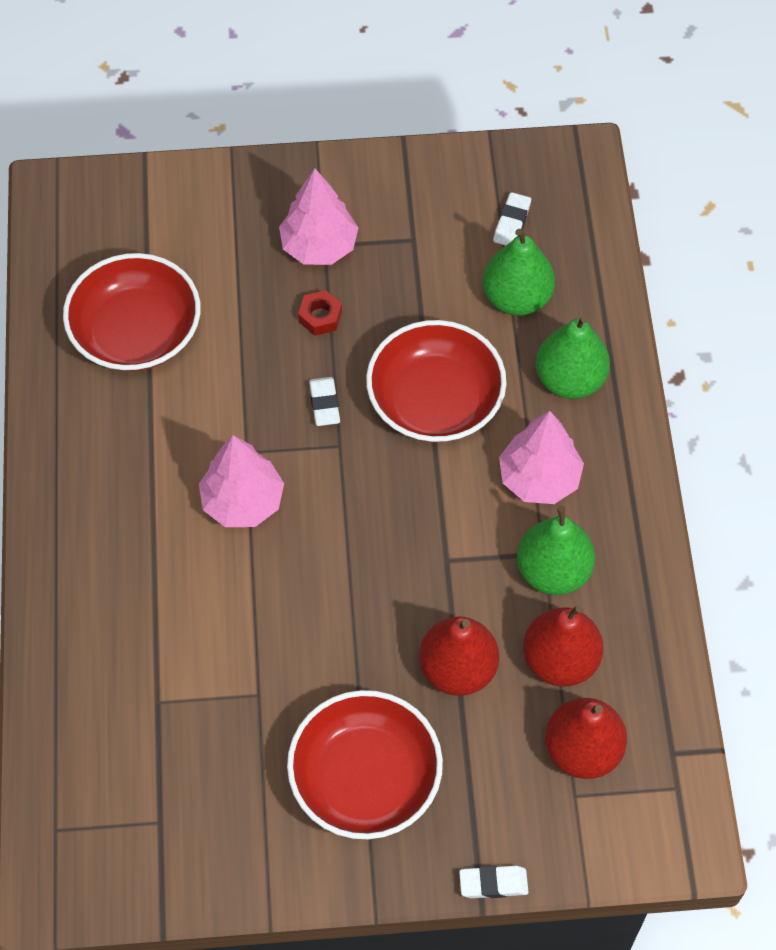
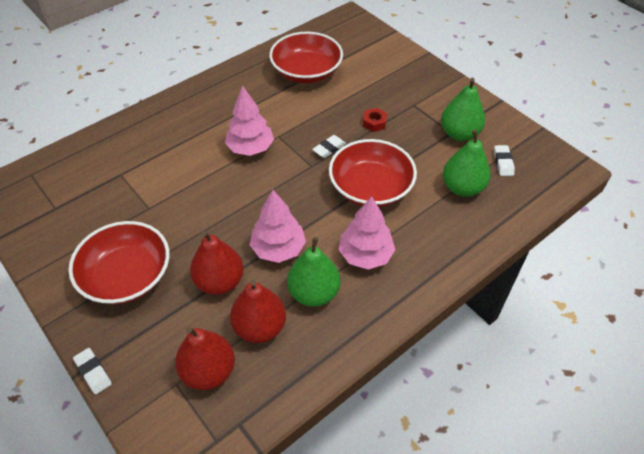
camera: 55 degrees right, 10 degrees down
pink tree [279,169,359,265] -> pink tree moved to [250,190,306,263]
white eraser [493,192,531,246] -> white eraser turned 75 degrees counterclockwise [494,145,515,176]
green pear [536,316,610,399] -> green pear moved to [441,78,485,141]

